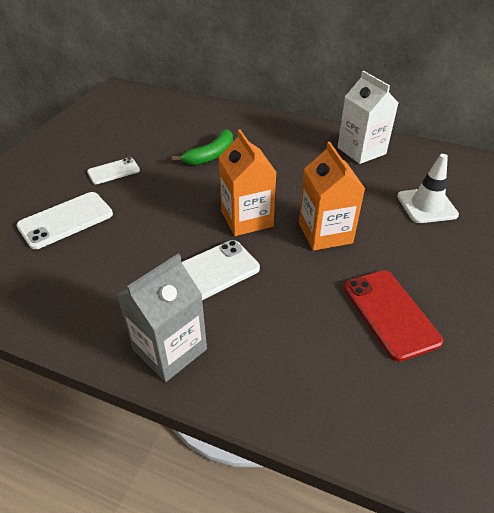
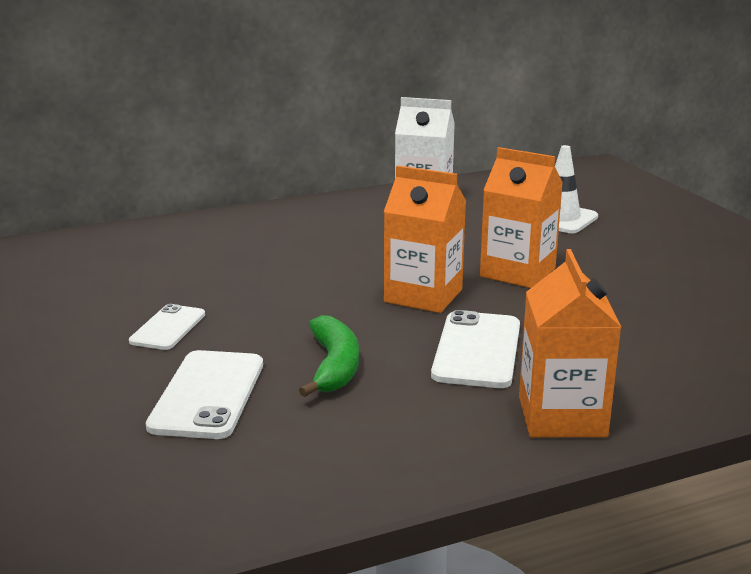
camera: 45 degrees left, 20 degrees down
grey carton [117,254,207,382] -> orange carton [519,249,621,437]
green banana [172,129,233,165] -> green banana moved to [299,315,359,397]
red phone [344,270,443,362] -> none

